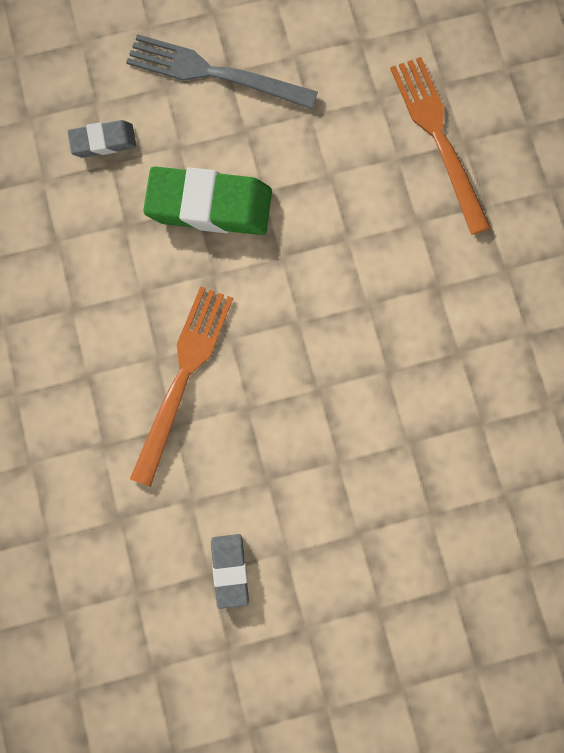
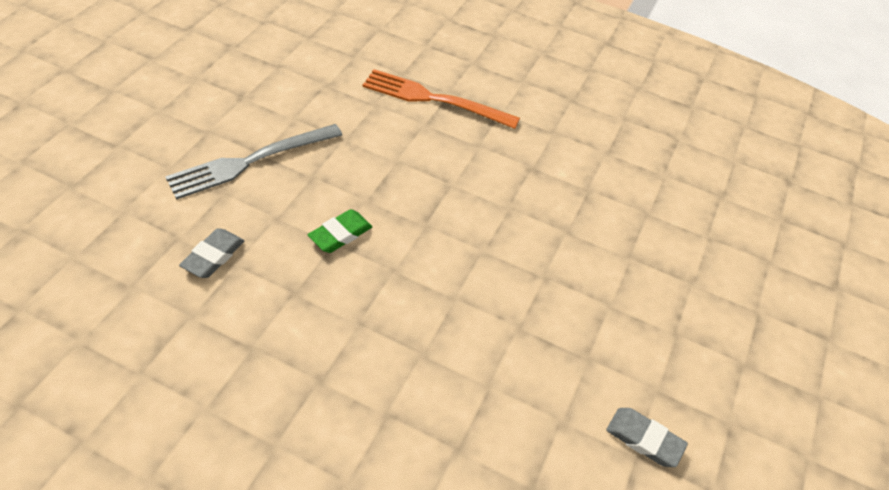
camera: 55 degrees left, 25 degrees down
orange fork [130,286,233,487] -> none
green eraser [143,166,272,235] -> green eraser [308,209,372,253], size x0.54

